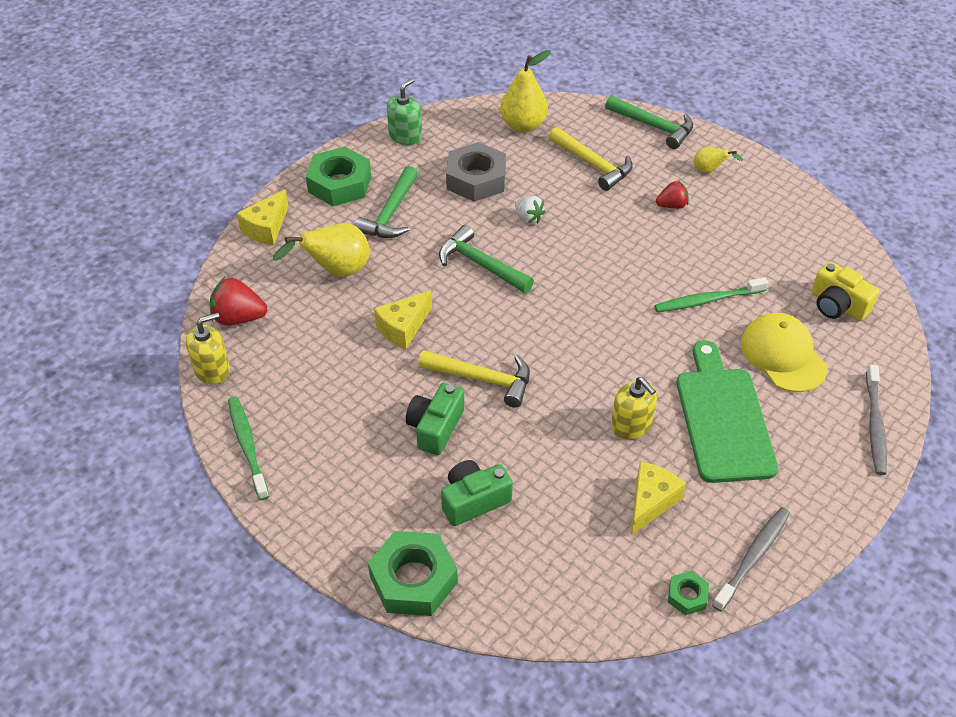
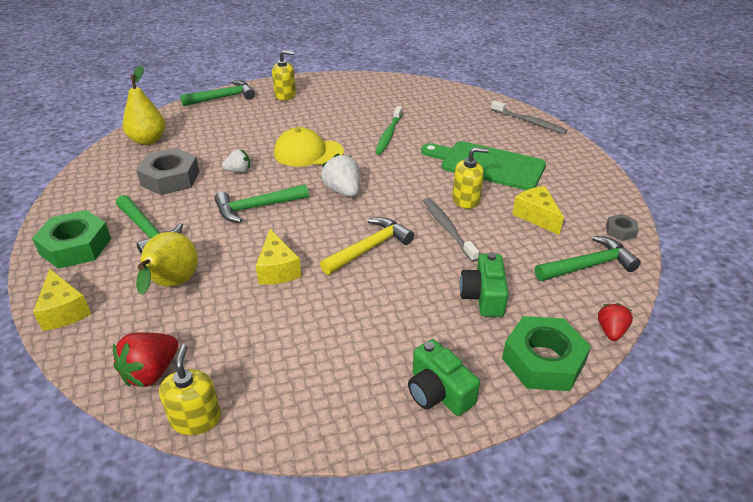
camera: 60 degrees left, 10 degrees down
green toothbrush [228,397,269,500] -> none
green soap dispenser [387,78,422,145] -> none
green camera [406,383,464,455] -> green camera moved to [408,339,480,416]
yellow hammer [549,127,633,191] -> none
red strawberry [656,181,689,209] -> red strawberry moved to [598,303,633,341]
green nut [668,571,709,615] -> grey nut [606,214,639,241]
yellow pear [694,147,743,173] -> yellow soap dispenser [272,50,296,101]
grey toothbrush [712,507,790,612] -> grey toothbrush moved to [423,198,479,262]
yellow cap [741,313,828,392] -> yellow cap moved to [274,127,344,167]
yellow camera [812,261,879,321] -> none
none -> white strawberry [321,153,360,197]
none -> green hammer [535,236,641,281]

